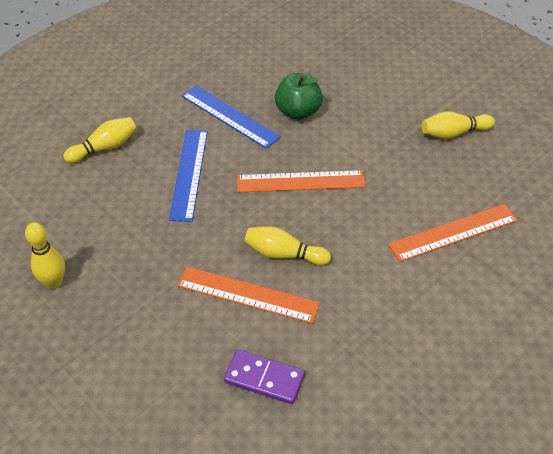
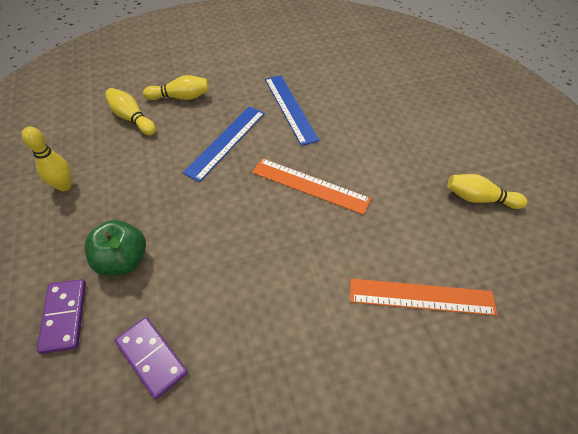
camera: 25 degrees right, 5 degrees up
orange ruler [177,267,320,324] -> none
yellow bowling pin [245,226,331,266] -> yellow bowling pin moved to [105,88,156,135]
green apple [275,73,323,120] -> green apple moved to [85,220,146,276]
none -> purple domino [37,279,86,354]

